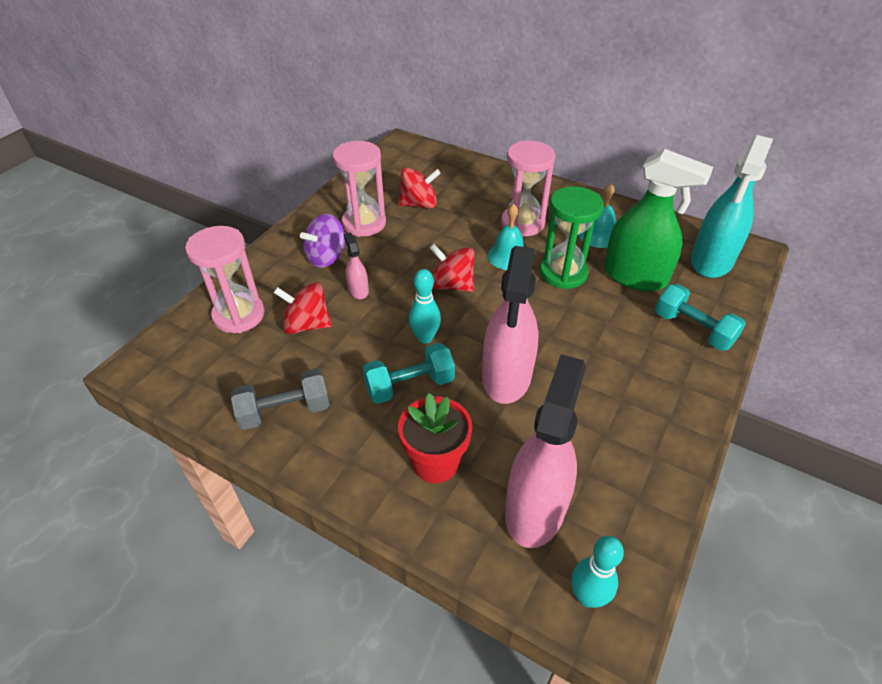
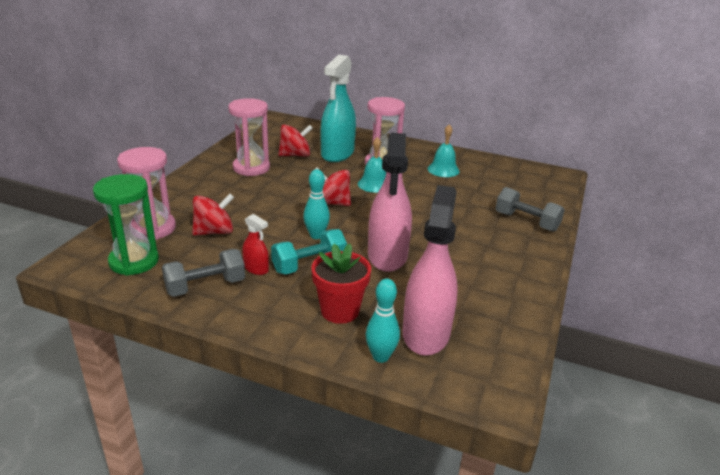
camera: 10 degrees left, 15 degrees down
red spinning top [274,282,332,334] -> red spinning top turned 150 degrees clockwise [192,194,234,236]
purple spinning top [300,214,345,268] -> none
pink spray bottle [344,233,369,299] -> none
green hourglass [540,186,604,289] -> green hourglass moved to [93,174,159,276]
turquoise bowling pin [571,536,624,608] -> turquoise bowling pin moved to [365,279,400,363]
green spray bottle [604,149,713,291] -> none
turquoise dumbbell [655,284,746,351] -> grey dumbbell [495,187,565,232]
turquoise spray bottle [691,135,773,278] -> turquoise spray bottle moved to [320,54,356,162]
none -> red spray bottle [242,214,269,275]

